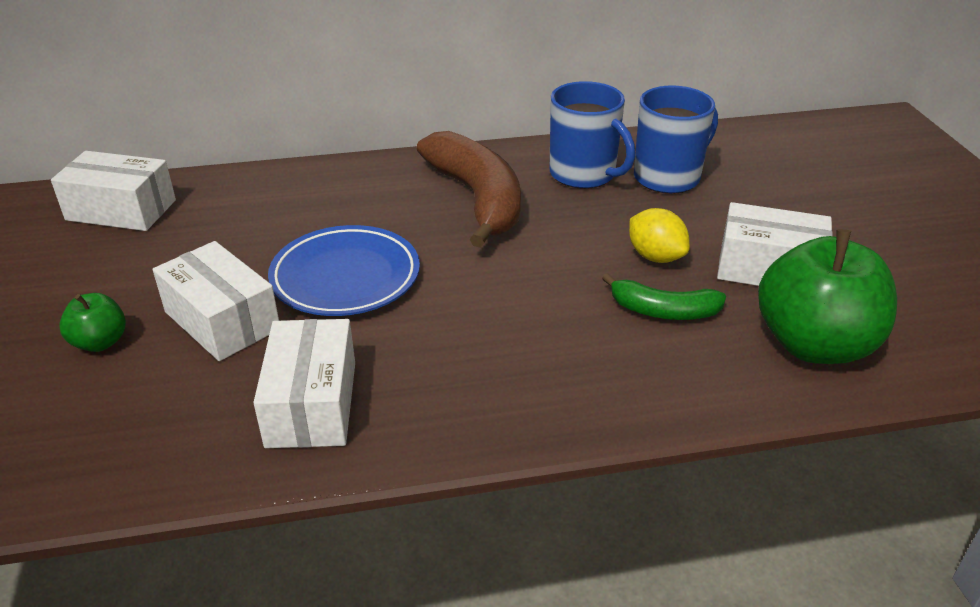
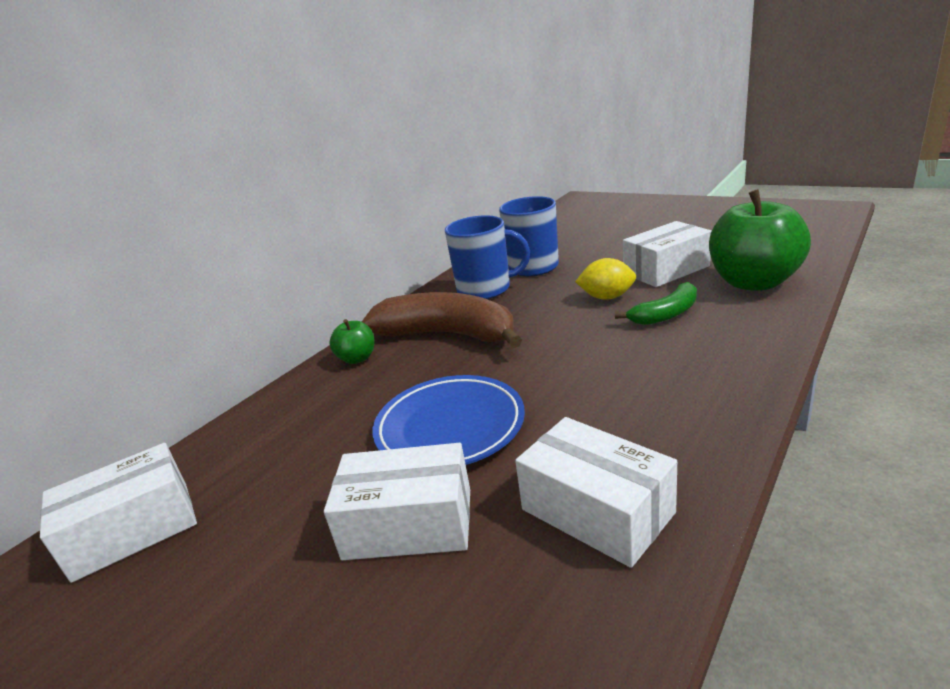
camera: 40 degrees left, 10 degrees down
green apple [59,293,126,352] -> green apple moved to [329,319,374,364]

